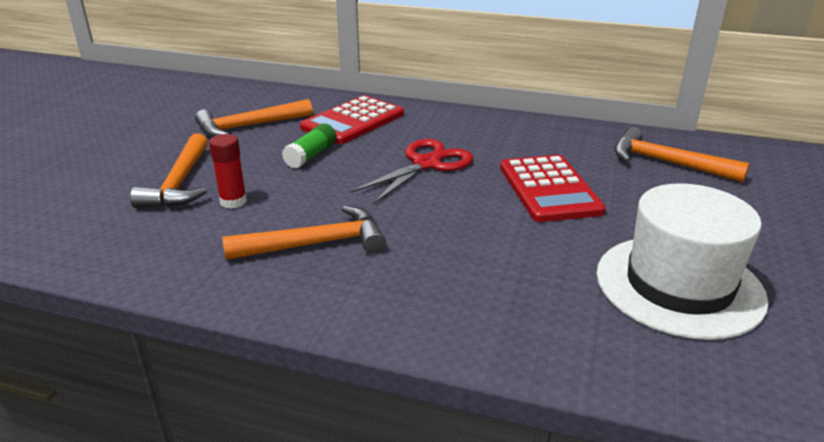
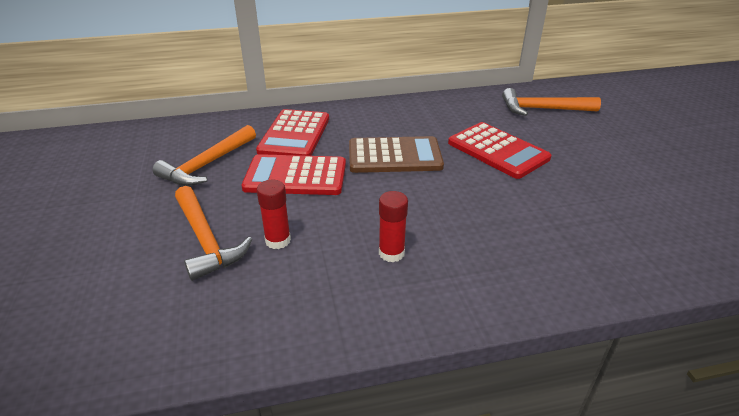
camera: 30 degrees left, 5 degrees up
orange hammer [222,206,386,260] -> red glue stick [379,191,408,262]
green glue stick [282,123,336,169] -> red calculator [241,154,346,195]
red scissors [351,139,473,204] -> brown calculator [349,136,444,173]
white hat [596,183,769,340] -> none

